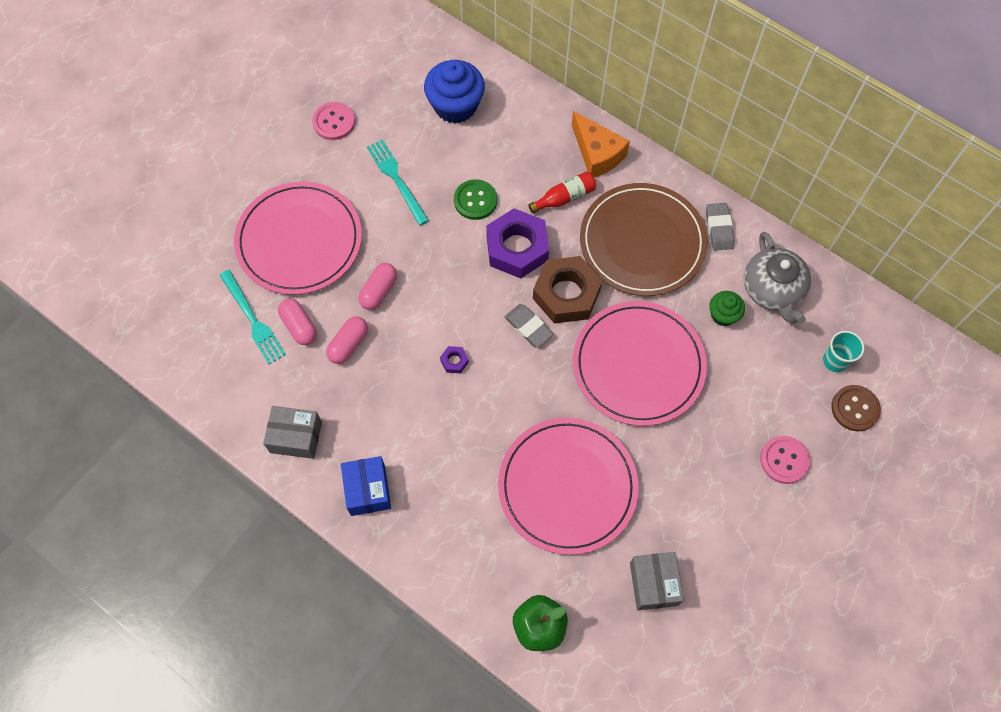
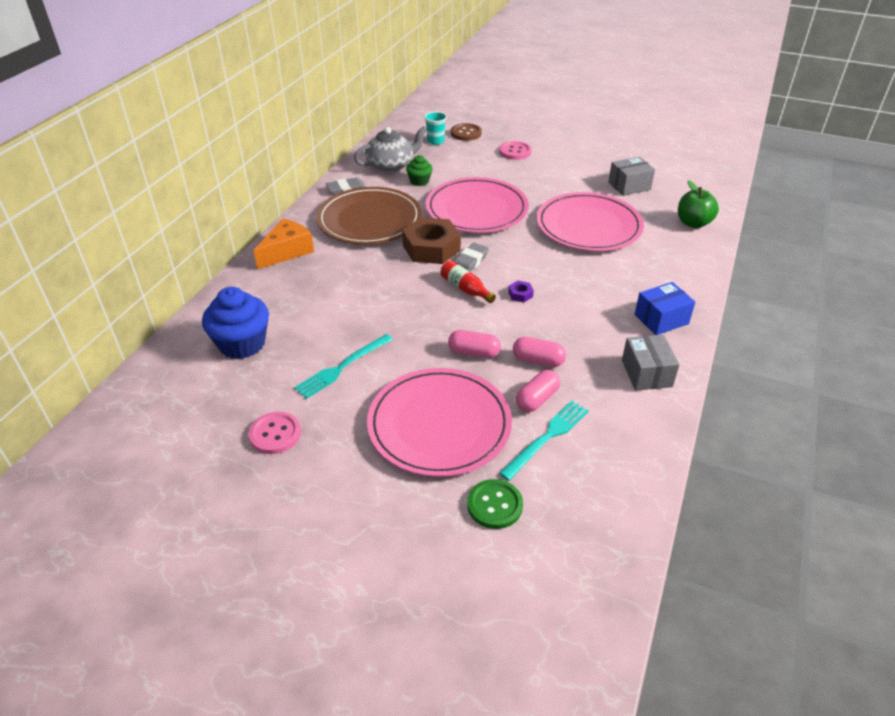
camera: 105 degrees left, 25 degrees down
green button [454,179,497,220] -> green button moved to [467,479,523,529]
purple nut [486,208,549,278] -> none
red bottle [528,171,596,213] -> red bottle moved to [441,260,496,303]

